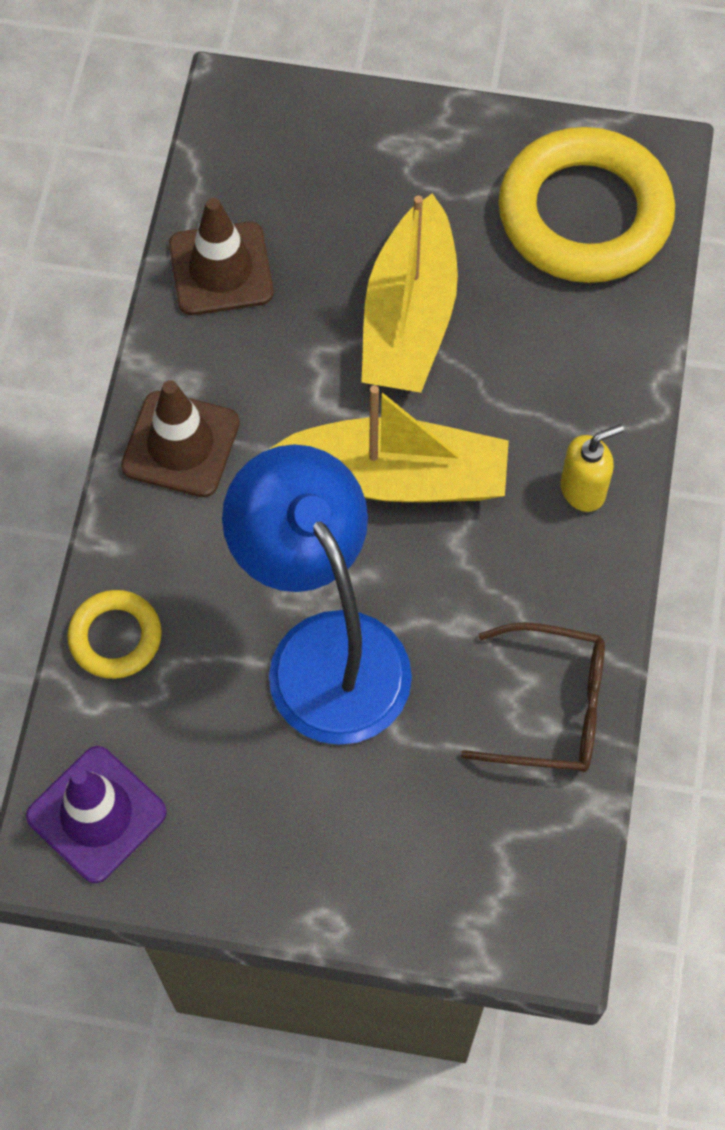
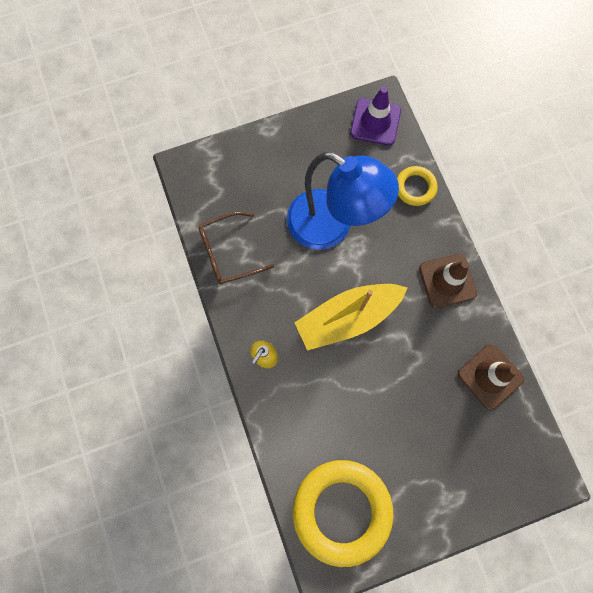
camera: 150 degrees right, 10 degrees up
yellow boat [361,193,458,393] -> none

